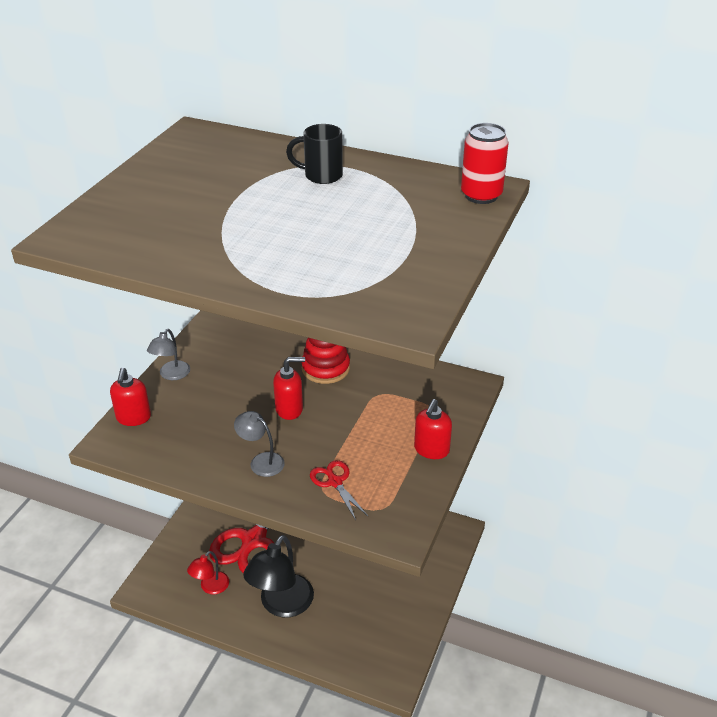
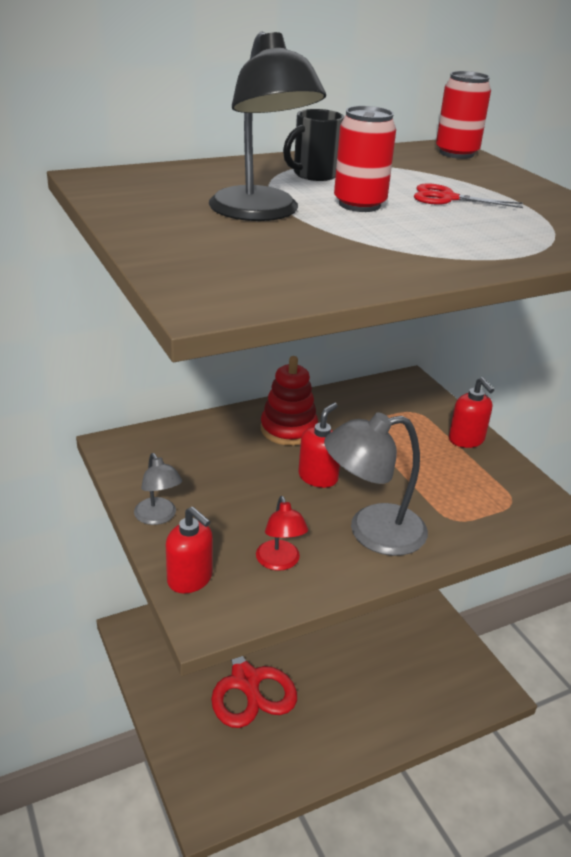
camera: 50 degrees left, 5 degrees down
red lamp [187,551,229,595] -> red lamp moved to [256,496,308,571]
grey lamp [234,411,285,477] -> grey lamp [324,412,428,556], size x1.84
black lamp [243,535,314,617] -> black lamp moved to [209,32,326,221]
red scissors [310,460,368,520] -> red scissors moved to [414,184,523,208]
none -> red can [334,106,396,212]

